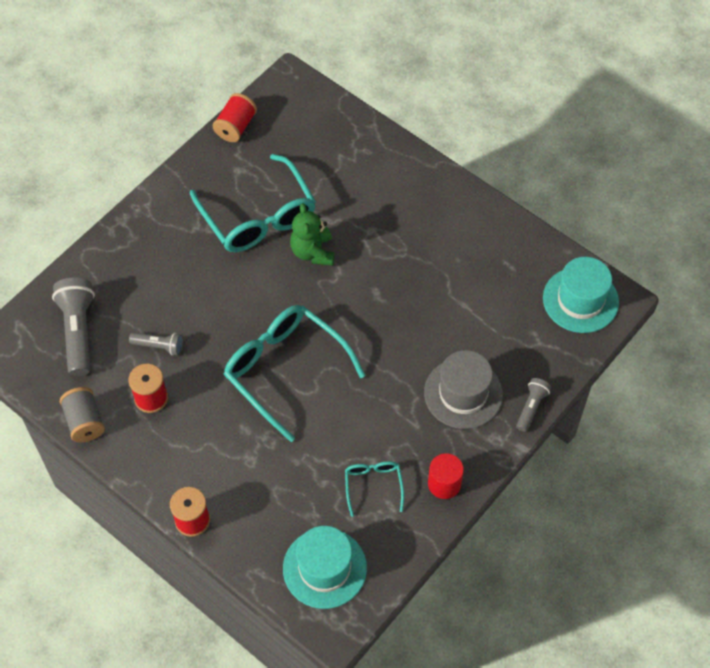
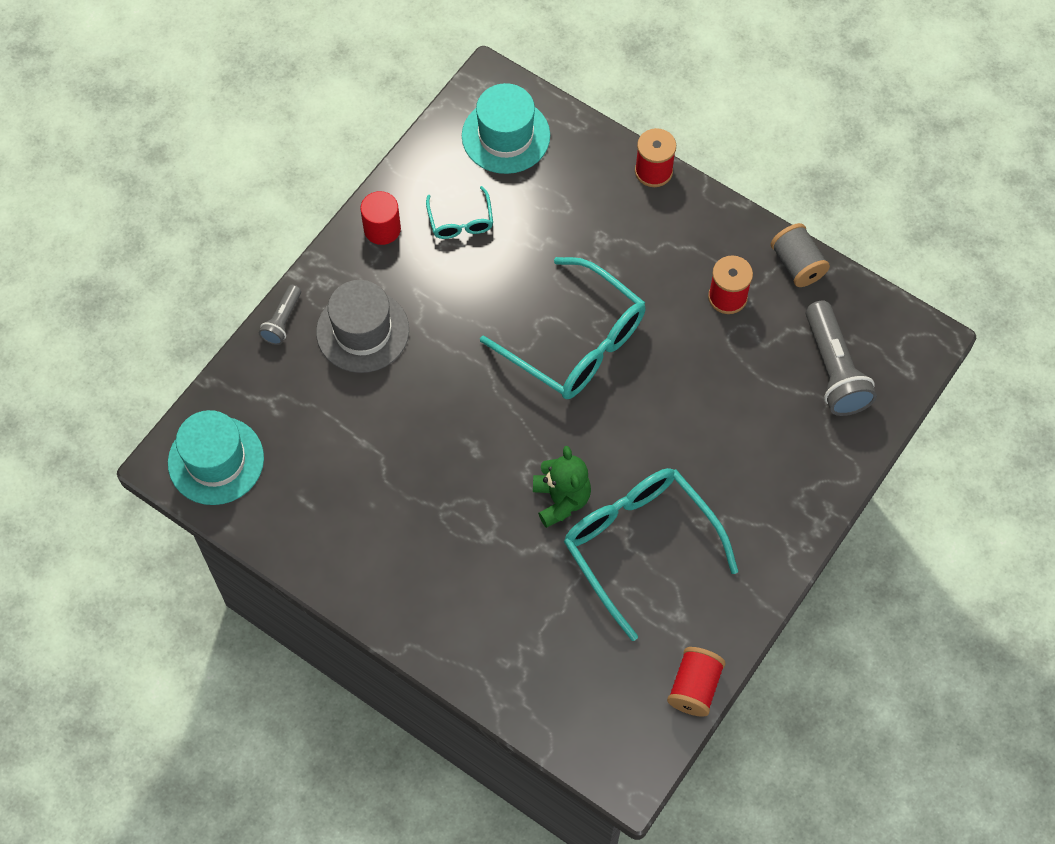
camera: 175 degrees right, 5 degrees up
grey flashlight [129,332,183,356] -> none

